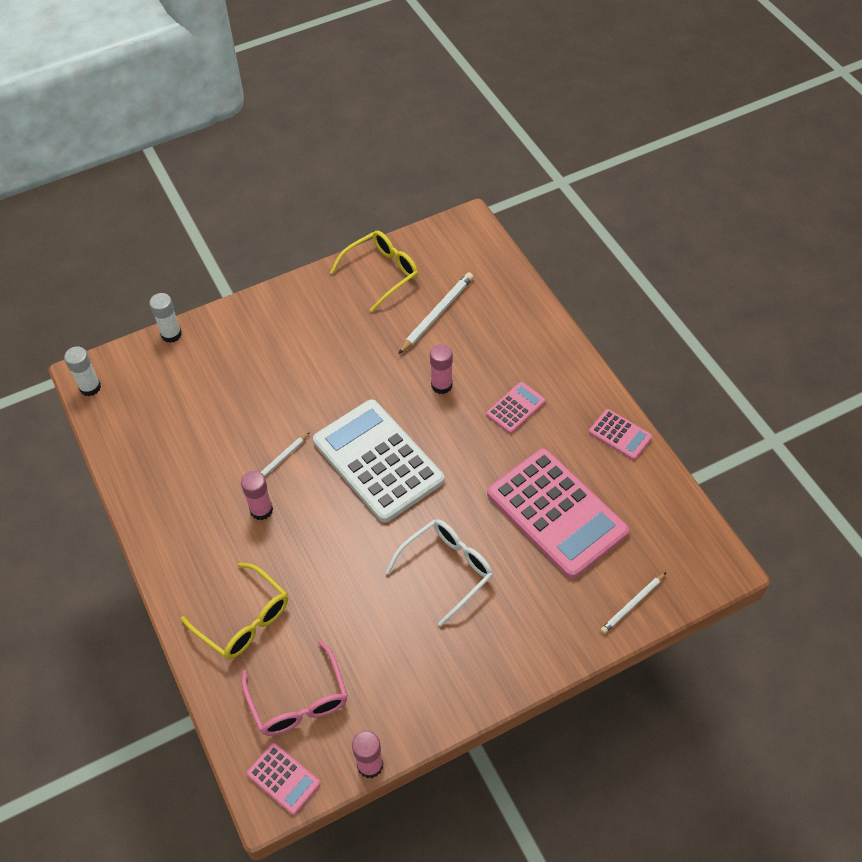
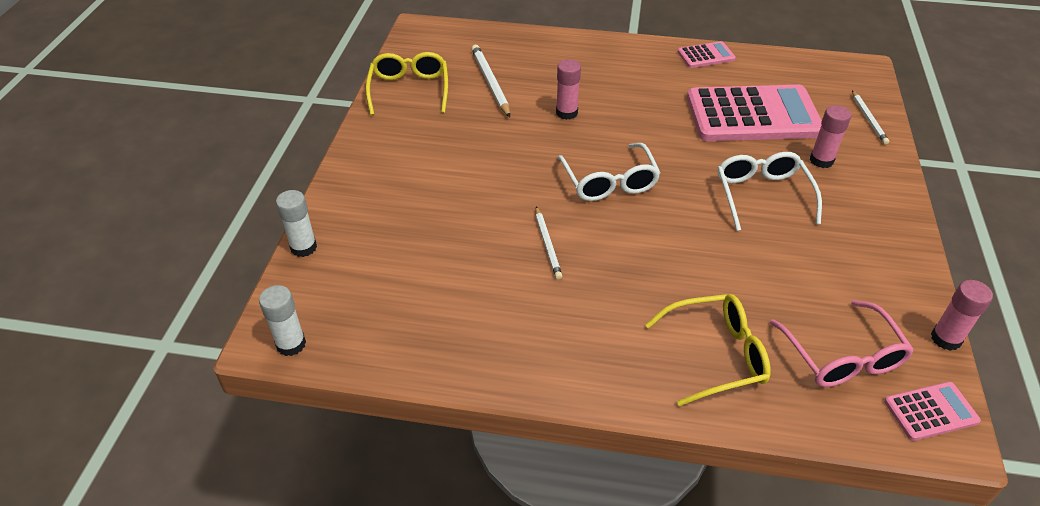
camera: 55 degrees left, 10 degrees down
pink glue stick [241,471,273,520] -> pink glue stick moved to [810,105,851,168]
pink glasses [242,640,348,736] -> pink glasses turned 60 degrees clockwise [770,300,914,387]
white calculator [313,399,444,523] -> white glasses [557,143,661,201]
pink calculator [486,382,546,434] -> none

